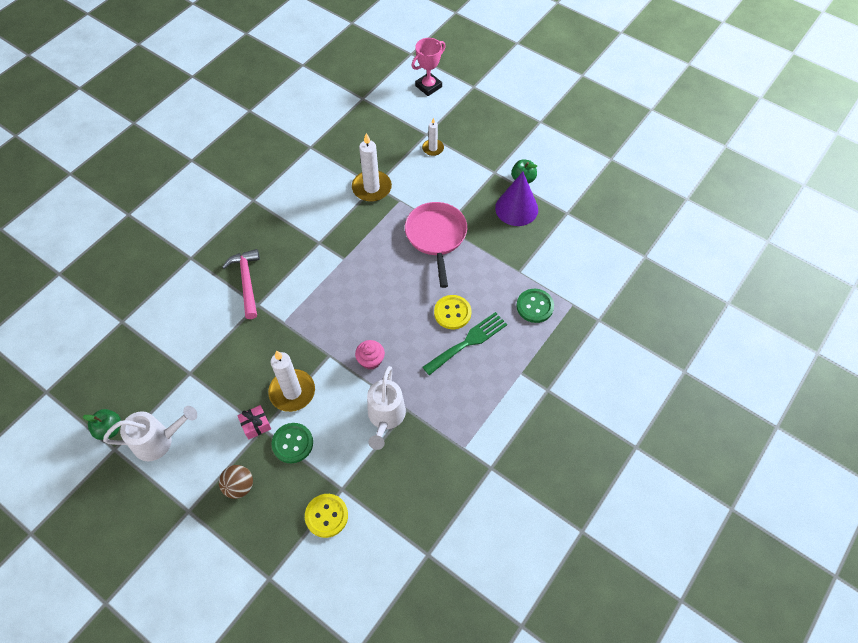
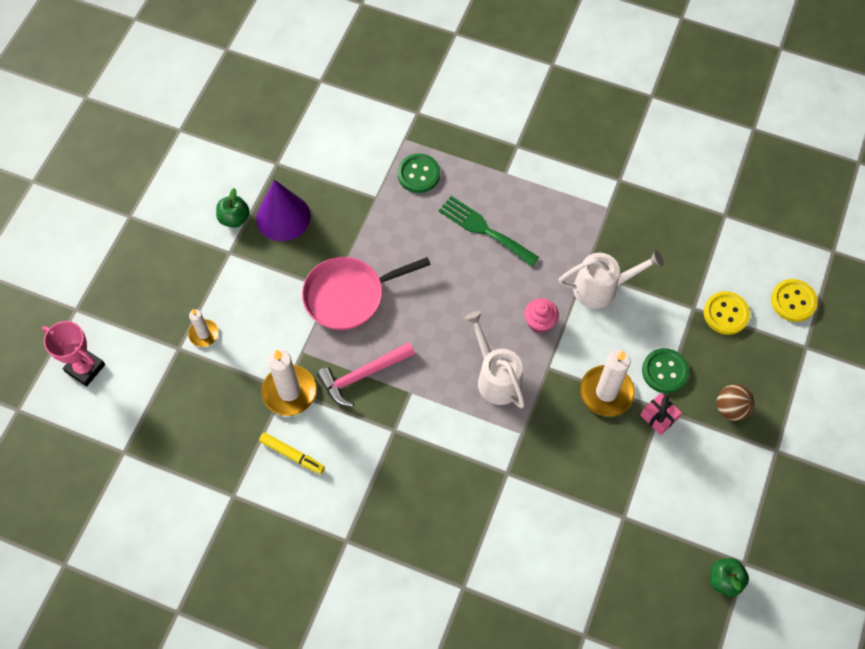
camera: 105 degrees left, 5 degrees up
white watering can [103,406,197,461] -> white watering can moved to [464,311,525,408]
pink hammer [222,249,260,319] -> pink hammer moved to [317,342,415,407]
yellow button [434,295,471,329] -> yellow button moved to [771,279,818,322]
none -> yellow marker [259,433,325,474]

